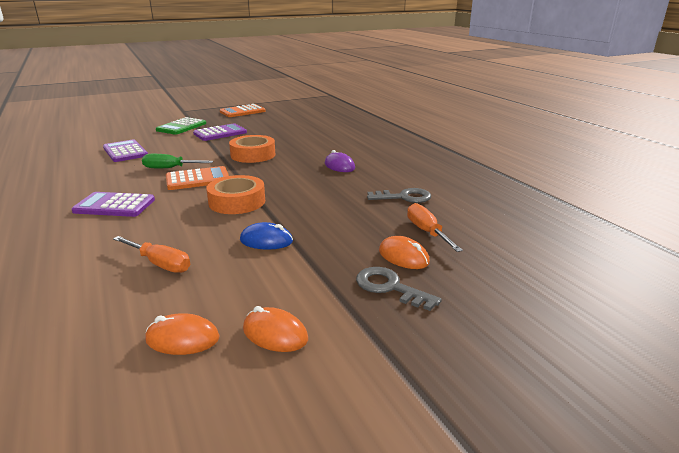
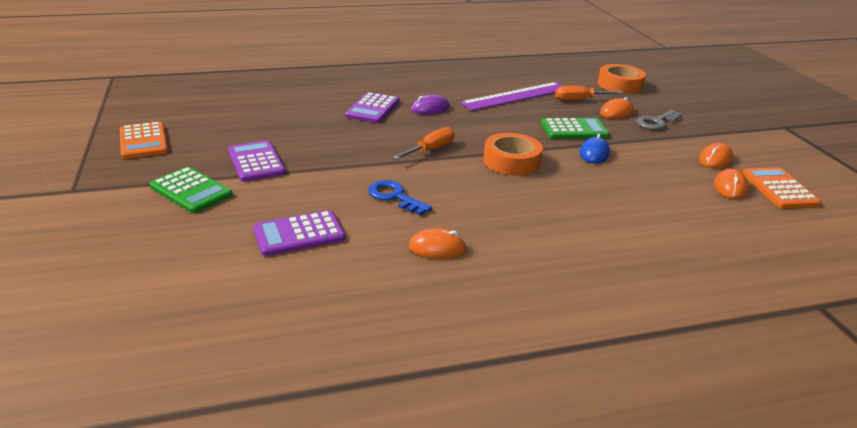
camera: 80 degrees left, 5 degrees up
purple calculator [71,192,155,217] -> purple calculator moved to [345,92,399,123]
orange screwdriver [113,236,190,273] -> orange screwdriver moved to [392,127,455,160]
green screwdriver [142,154,213,168] -> blue key [368,180,432,215]
orange calculator [166,166,229,190] -> orange calculator moved to [742,167,821,208]
orange tape [229,135,275,163] -> orange tape moved to [598,64,646,94]
grey key [367,188,431,203] -> purple ruler [460,82,563,111]
none -> orange mouse [408,228,468,259]
none -> green calculator [541,118,610,139]

